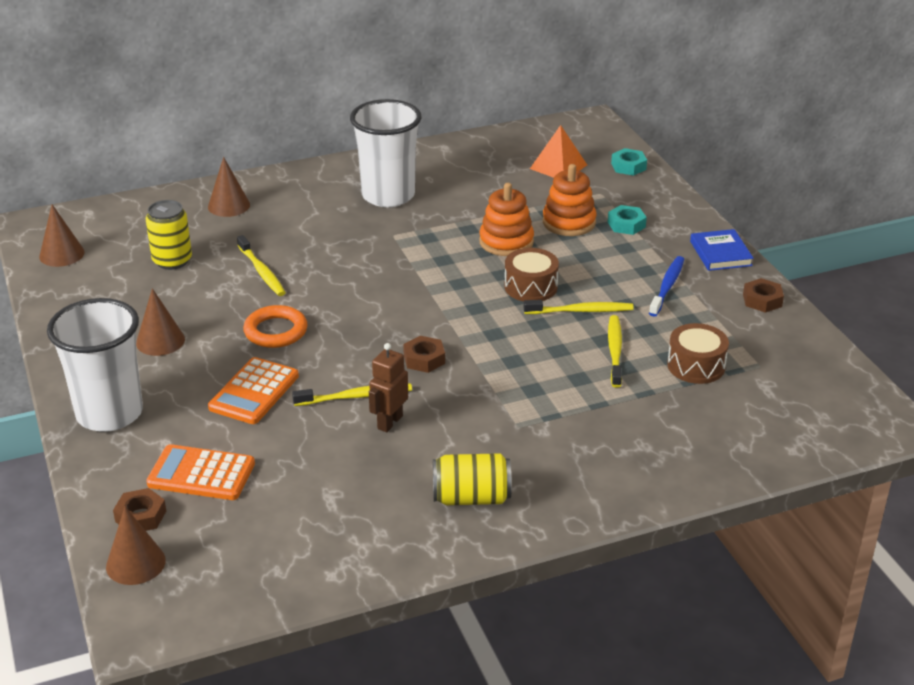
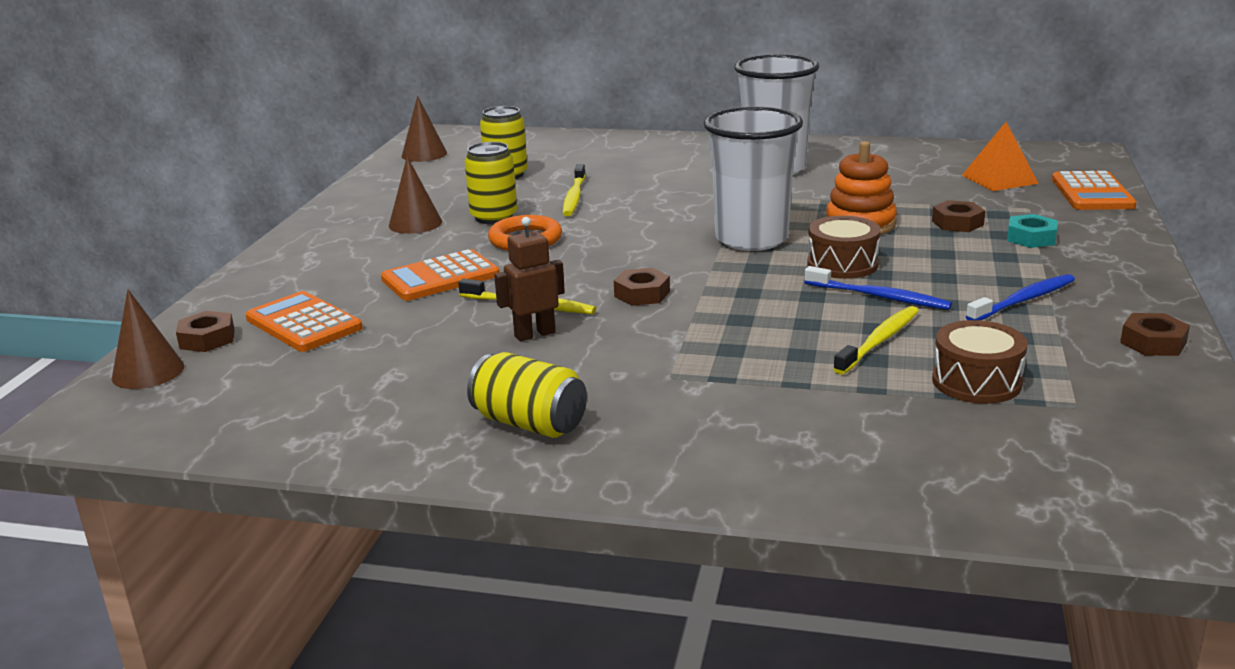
camera: 35 degrees right, 10 degrees down
white cup [47,298,143,432] -> white cup moved to [704,107,803,251]
brown cone [208,157,250,217] -> none
yellow toothbrush [524,300,634,314] -> blue toothbrush [805,266,952,310]
orange stacking toy [543,164,596,236] -> brown nut [932,200,985,232]
turquoise nut [611,148,647,176] -> orange calculator [1052,171,1137,210]
blue book [690,229,754,271] -> none
none -> yellow can [465,142,517,224]

